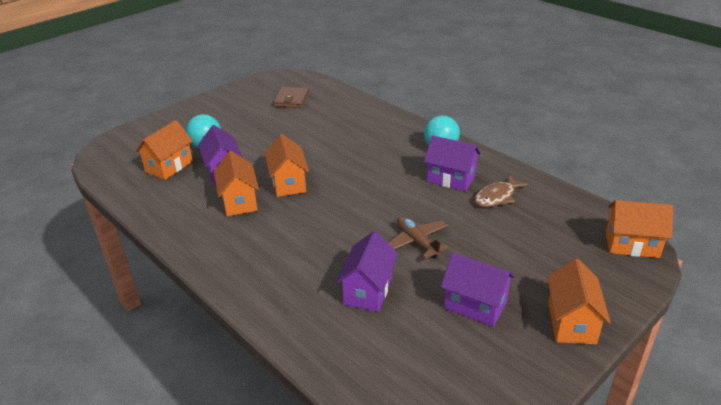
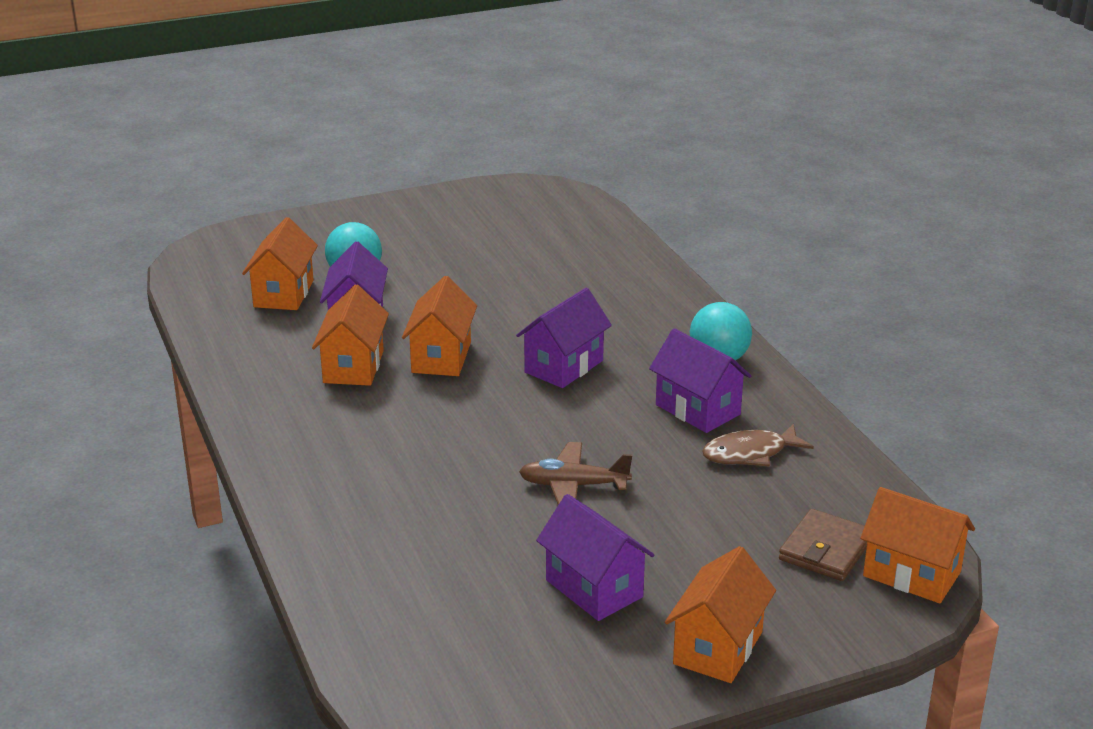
camera: 20 degrees right, 5 degrees down
orange house [135,120,193,180] -> orange house turned 45 degrees counterclockwise [242,217,318,310]
brown wallet [273,87,309,108] -> brown wallet moved to [779,509,867,581]
purple house [336,231,398,312] -> purple house moved to [516,288,612,388]
brown plane [388,216,449,259] -> brown plane turned 75 degrees counterclockwise [519,442,632,505]

